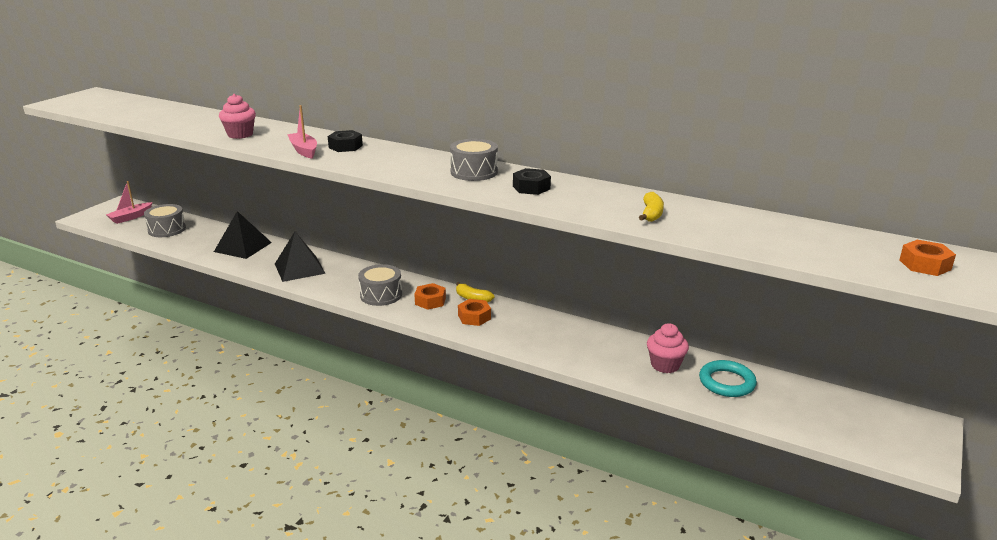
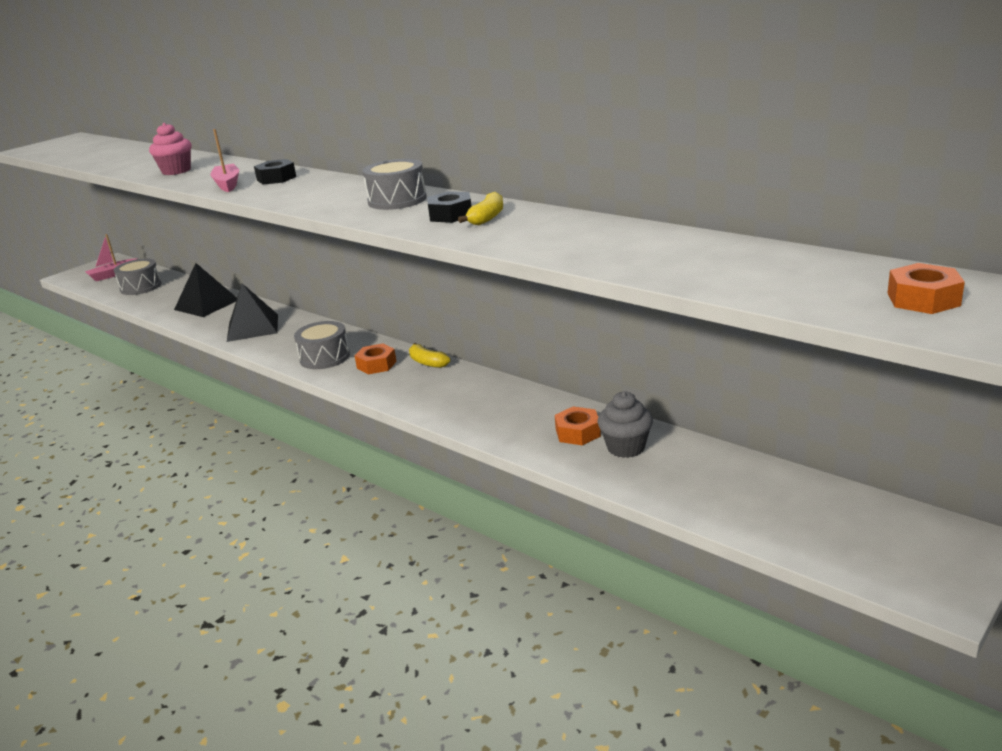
camera: 15 degrees right, 0 degrees up
orange nut [458,299,491,326] -> orange nut moved to [555,406,601,445]
yellow banana [639,192,664,222] -> yellow banana moved to [458,192,503,225]
pink cupcake [647,323,689,373] -> grey cupcake [597,391,653,458]
turquoise ring [699,360,757,397] -> none

